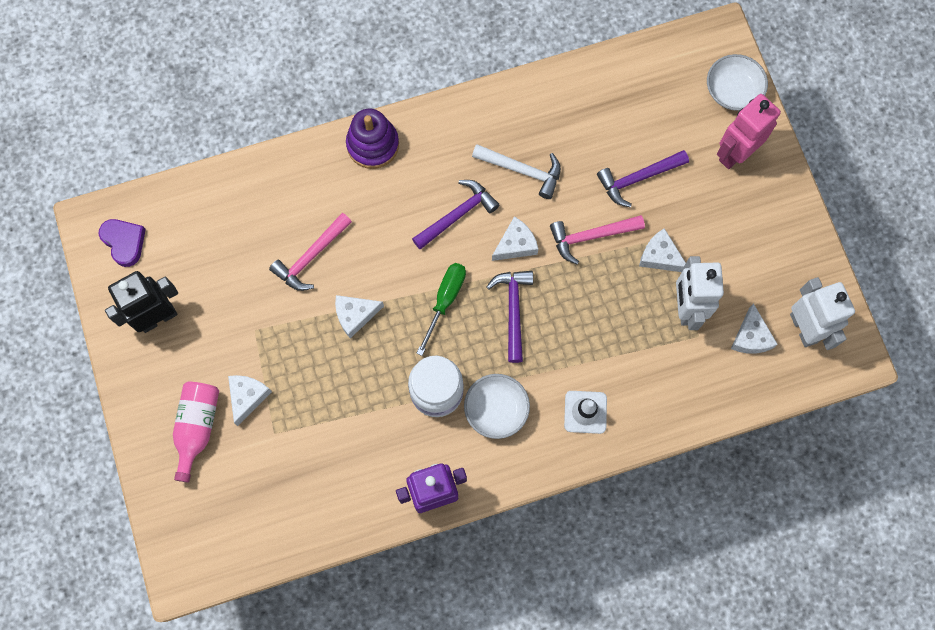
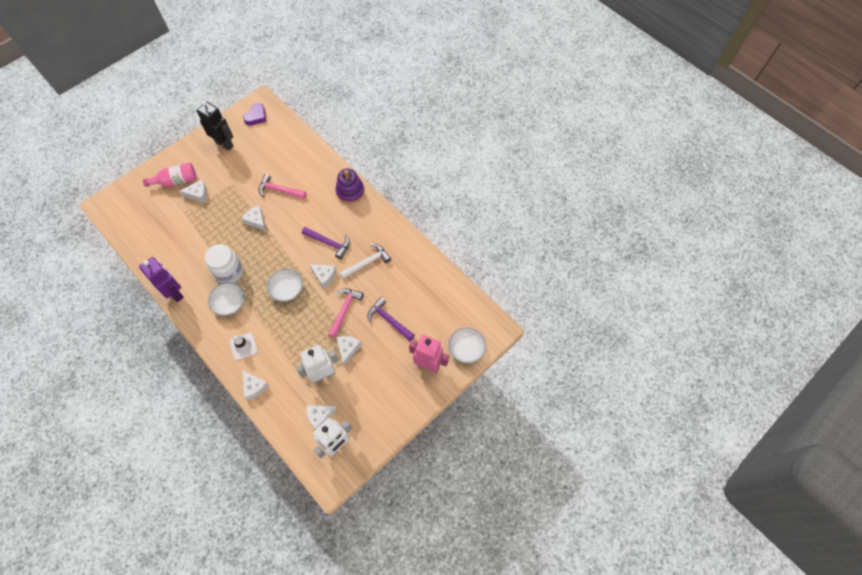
camera: 65 degrees right, 10 degrees down
green screwdriver [416,263,466,356] -> none
white hammer [472,144,561,199] -> white hammer turned 120 degrees counterclockwise [340,244,391,279]
purple hammer [487,271,533,363] -> white bowl [267,269,303,302]
pink hammer [550,215,645,264] -> pink hammer turned 60 degrees clockwise [328,288,364,338]
none -> white cheese [242,370,269,400]

